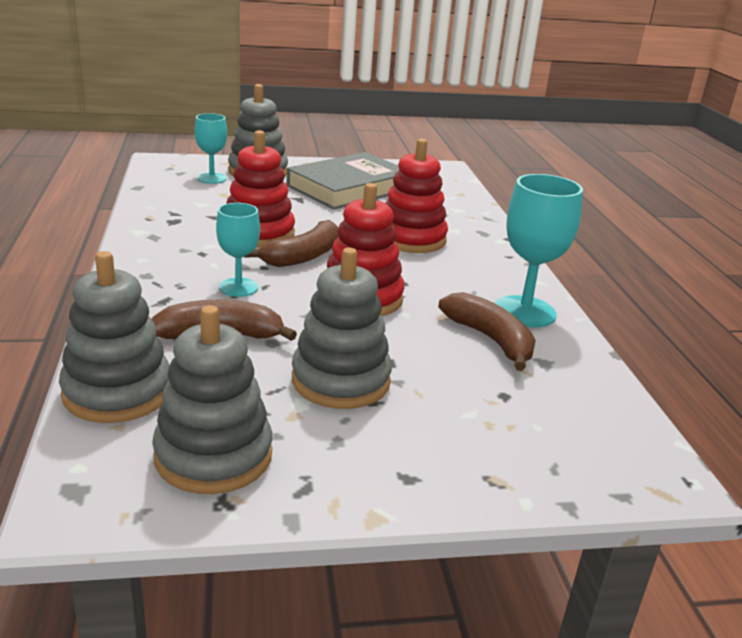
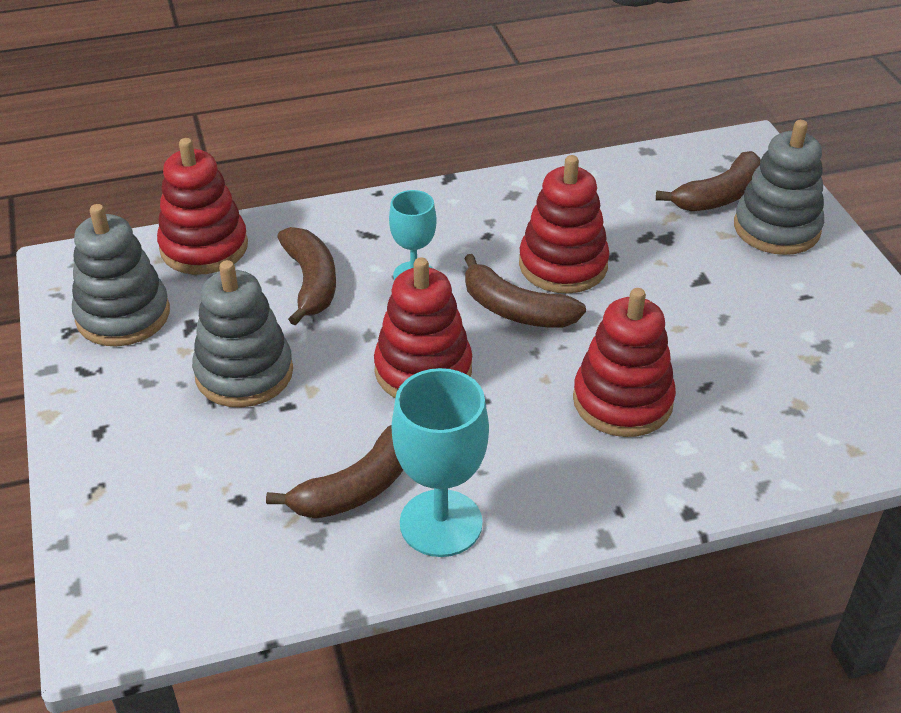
camera: 85 degrees right, 15 degrees up
grey stacking toy [59,251,170,423] -> red stacking toy [157,138,248,275]
turquoise goblet [195,113,227,184] -> brown banana [656,151,761,211]
grey book [286,152,399,209] -> none

